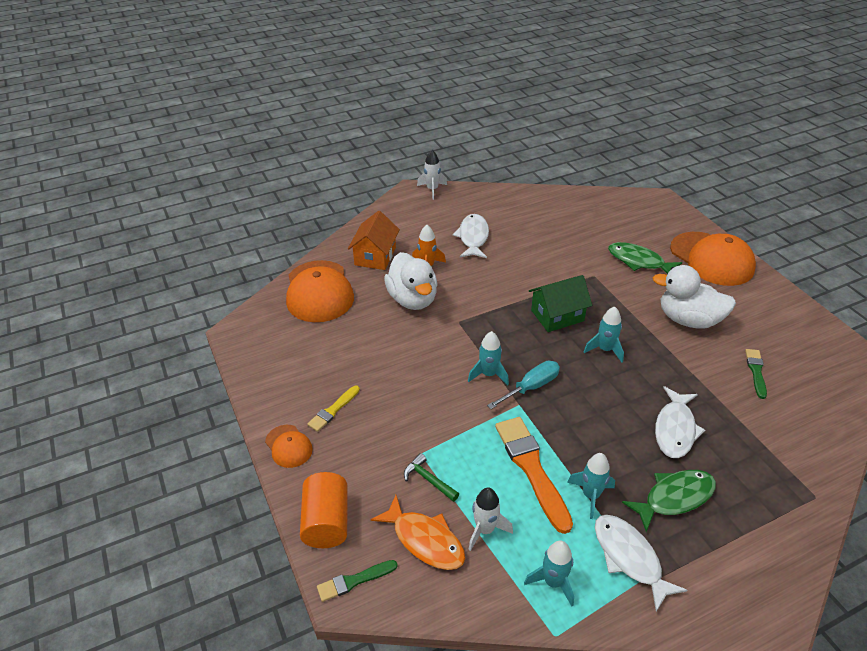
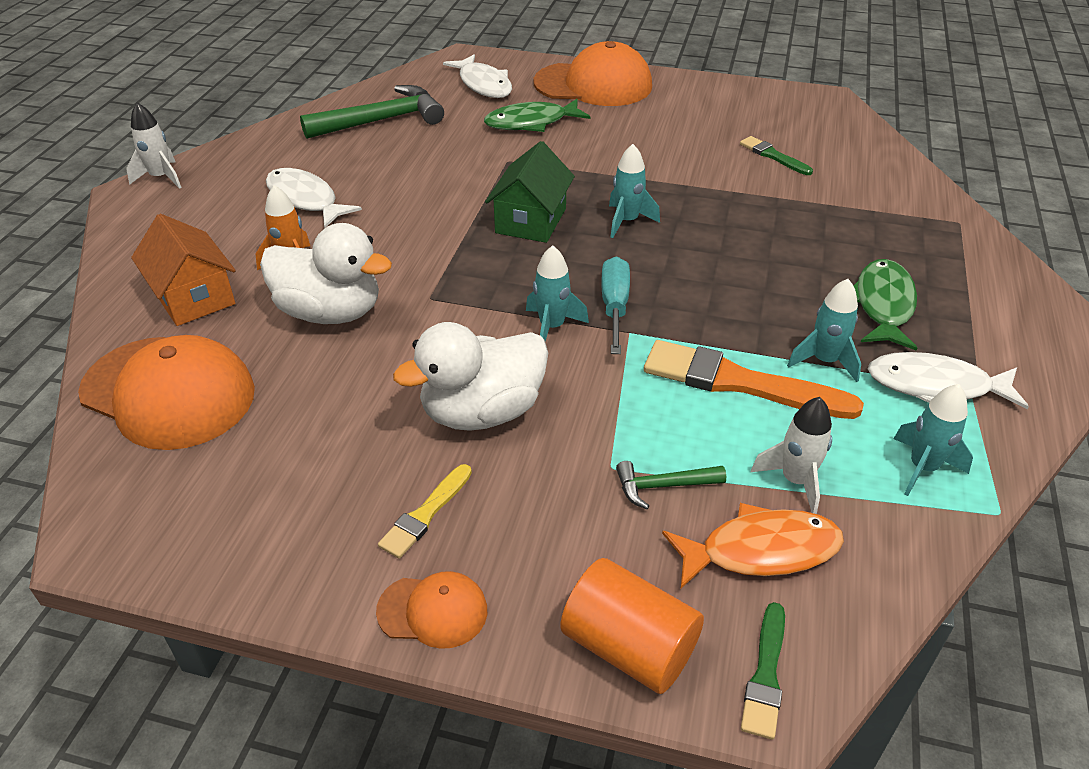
camera: 50 degrees left, 0 degrees up
yellow brush [307,385,360,432] -> yellow brush turned 45 degrees clockwise [378,464,472,559]
white duck [653,265,736,329] -> white duck moved to [393,322,548,431]
white fish [655,386,705,458] -> white fish moved to [443,54,512,98]
none -> green hammer [300,85,444,139]

